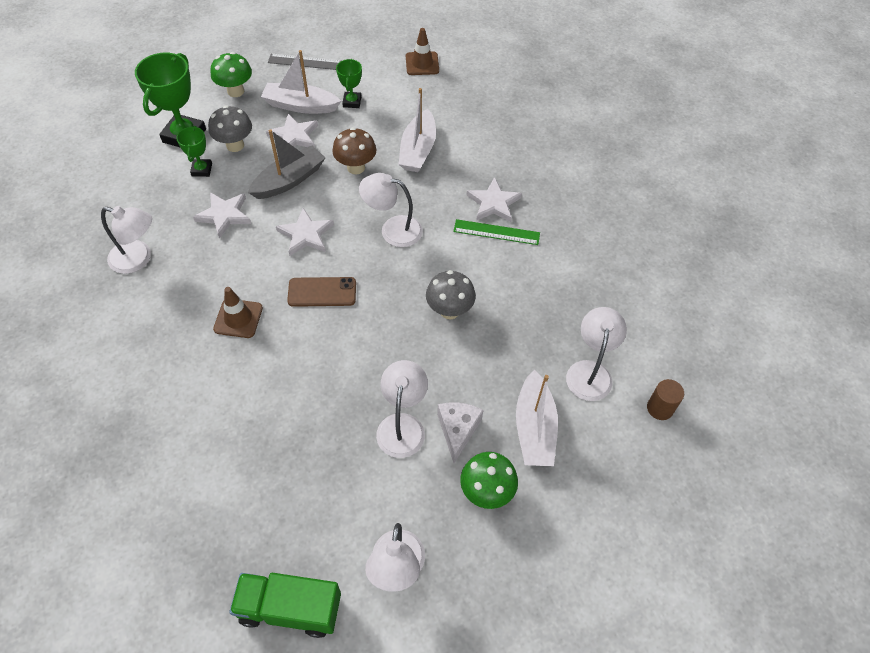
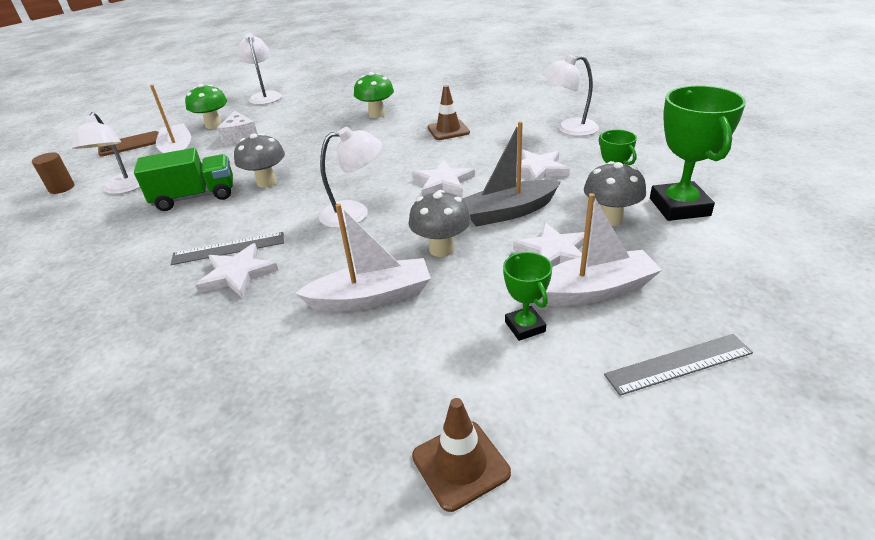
camera: 160 degrees right, 20 degrees down
green mushroom [211,52,252,97] -> green mushroom moved to [354,72,394,118]
green truck [229,573,341,638] -> green truck moved to [134,148,233,211]
grey boat [248,129,325,199] -> grey boat turned 45 degrees clockwise [462,121,561,227]
brown phone [287,277,356,307] -> brown phone moved to [98,131,159,156]
brown mushroom [332,127,376,174] -> grey mushroom [408,190,471,257]
white lamp [376,360,428,458] -> none
white boat [399,88,436,172] -> white boat turned 90 degrees clockwise [295,204,431,311]
green ruler [453,219,540,245] -> grey ruler [171,232,284,265]

